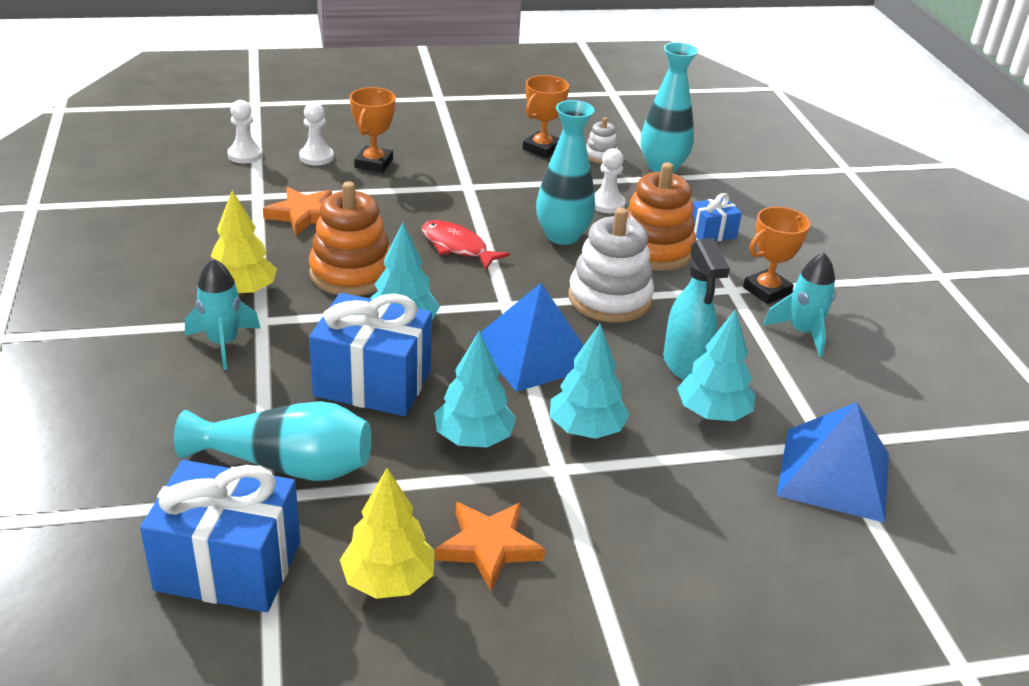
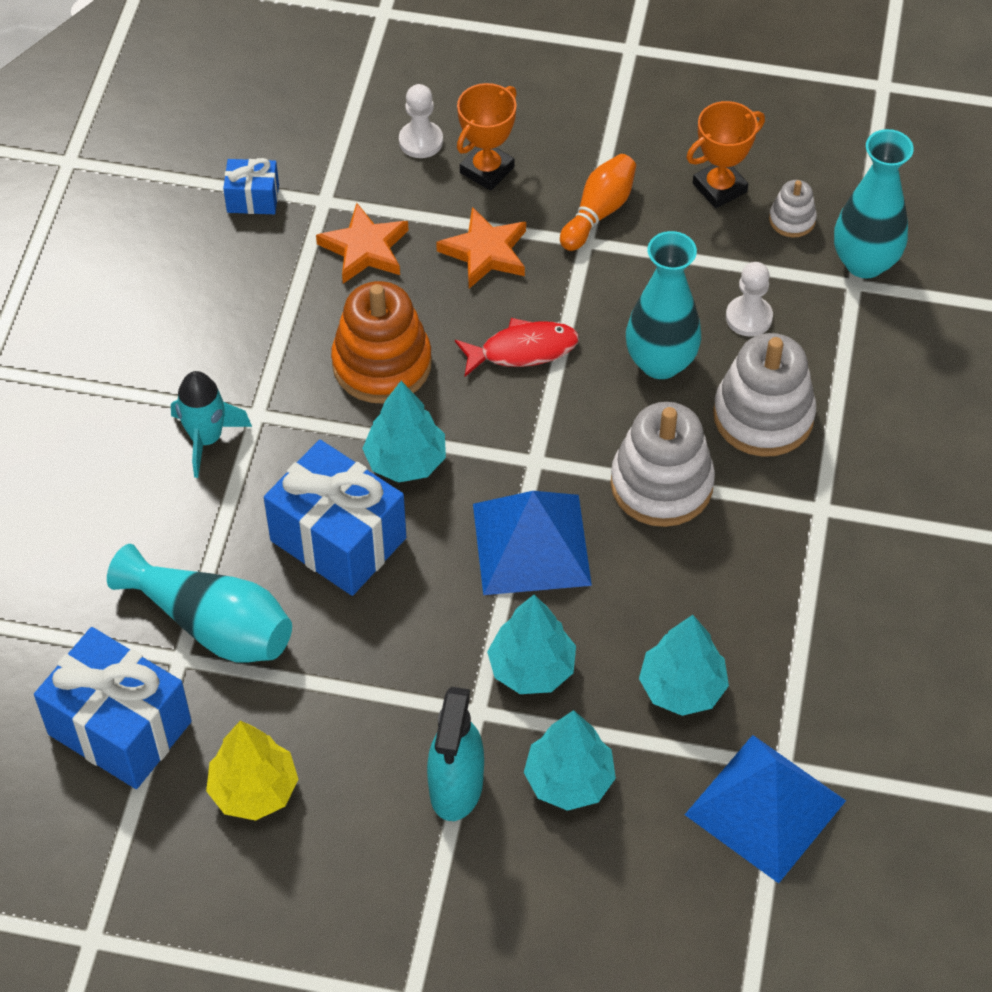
camera: 25 degrees right, 20 degrees up
yellow tree [211,190,277,296] -> none
white pawn [227,100,263,164] -> none
red fish [422,220,510,270] -> red fish turned 105 degrees clockwise [455,318,579,377]
turquoise tree [434,331,516,447] -> turquoise tree moved to [524,710,616,811]
orange star [435,502,545,591] -> orange star moved to [436,207,526,288]
orange stacking toy [627,162,696,271] -> white stacking toy [713,333,816,457]
turquoise spray bottle [663,238,730,380] -> turquoise spray bottle moved to [427,687,484,821]
blue gift [692,193,742,242] -> blue gift moved to [223,158,279,214]
orange trophy [743,207,810,304] -> none
turquoise rocket [763,253,836,357] -> none
none -> orange bowling pin [560,154,636,251]

